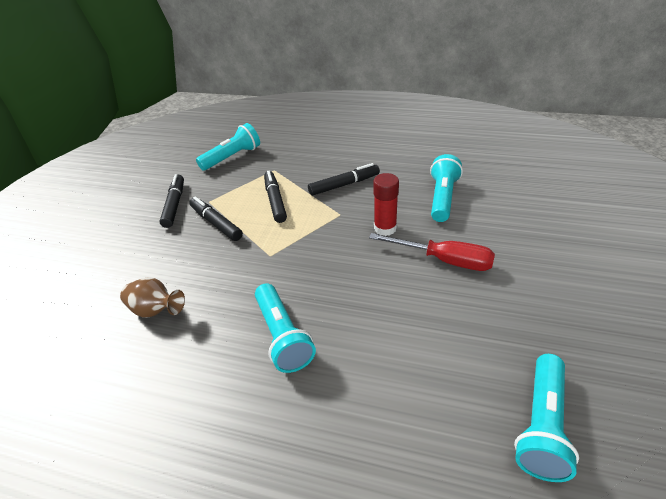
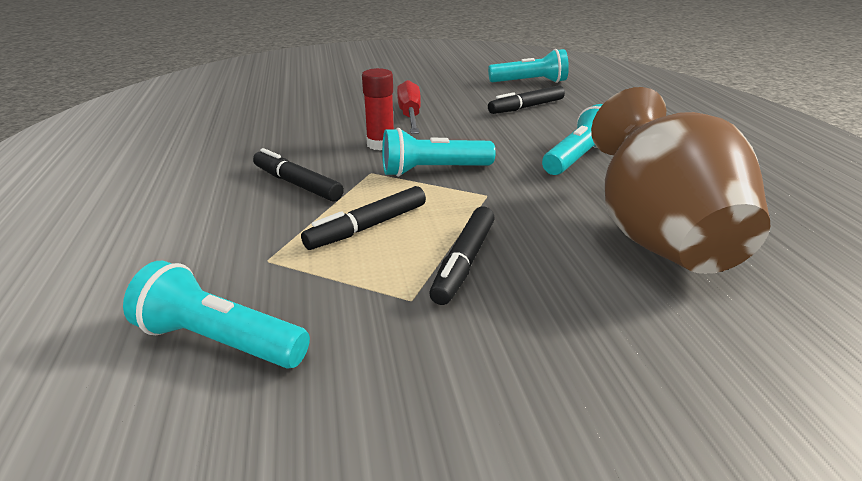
camera: 120 degrees left, 10 degrees down
brown vase [120,278,185,318] -> brown vase [591,87,771,274], size x2.35
black marker [160,174,184,228] -> black marker moved to [488,85,565,114]
turquoise flashlight [430,154,463,222] -> turquoise flashlight moved to [382,128,496,177]

